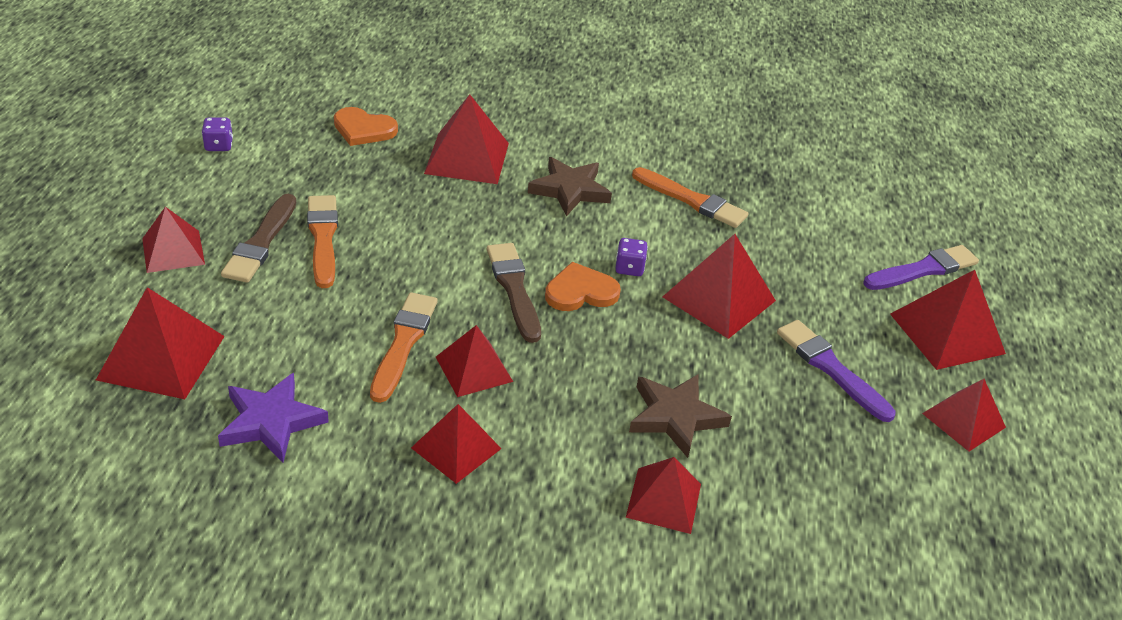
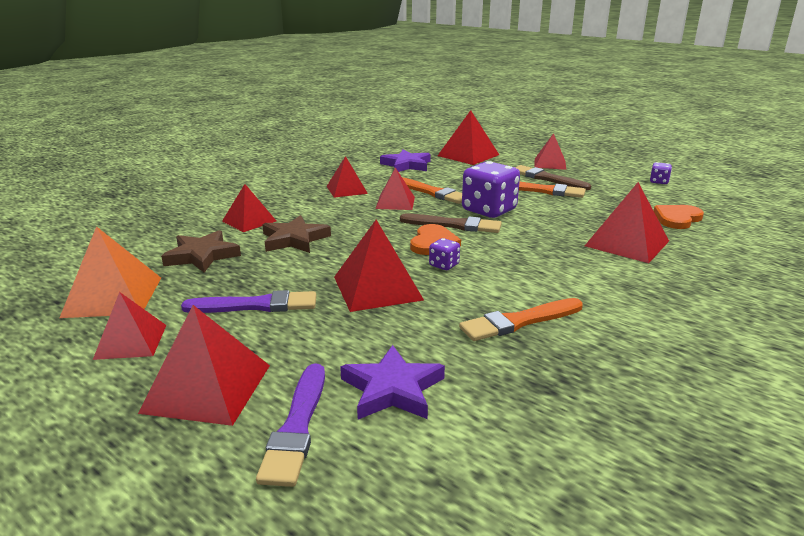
camera: 125 degrees right, 15 degrees down
brown star [528,157,612,216] -> brown star moved to [161,230,241,272]
none -> orange pyramid [60,226,161,318]
none -> purple star [340,345,445,420]
none -> purple dice [462,161,520,218]

